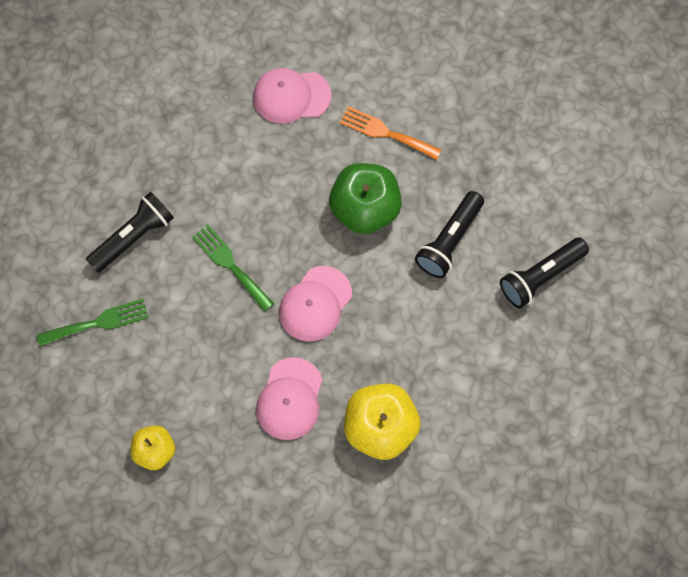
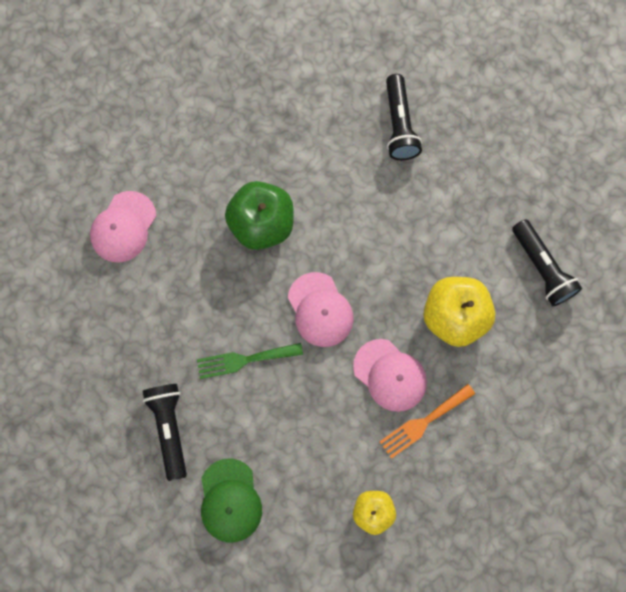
camera: 60 degrees left, 5 degrees up
green fork [37,298,148,346] -> green cap [201,459,262,542]
orange fork [339,106,441,160] -> orange fork moved to [380,384,475,459]
black flashlight [415,191,484,278] -> black flashlight moved to [512,219,582,306]

